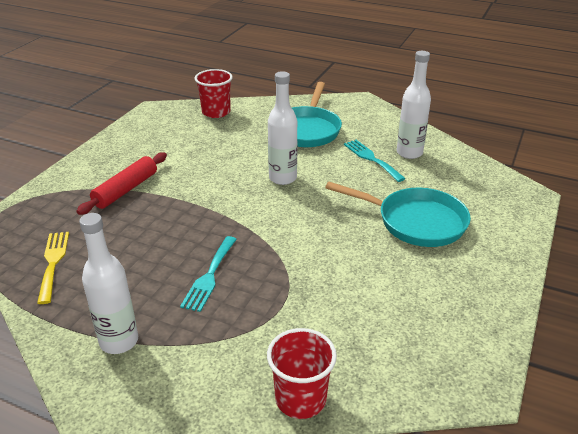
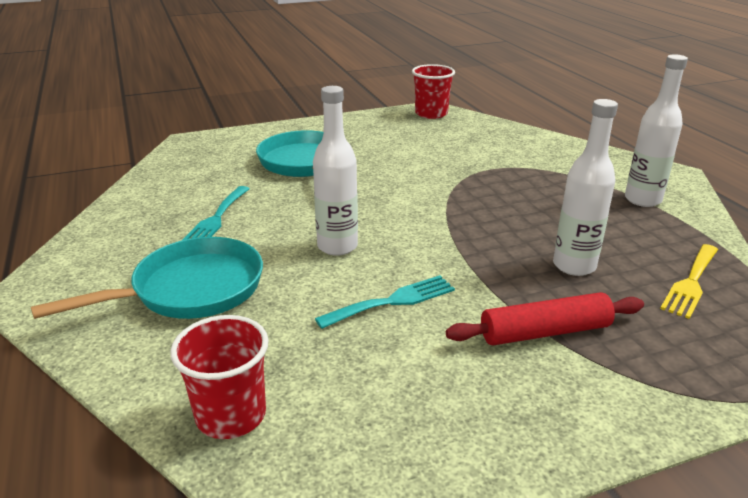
camera: 135 degrees left, 5 degrees down
turquoise fork [180,236,237,312] -> turquoise fork moved to [315,275,455,329]
red cup [267,328,337,419] -> red cup moved to [412,64,455,119]
white bottle [397,51,431,159] -> white bottle moved to [553,99,618,276]

